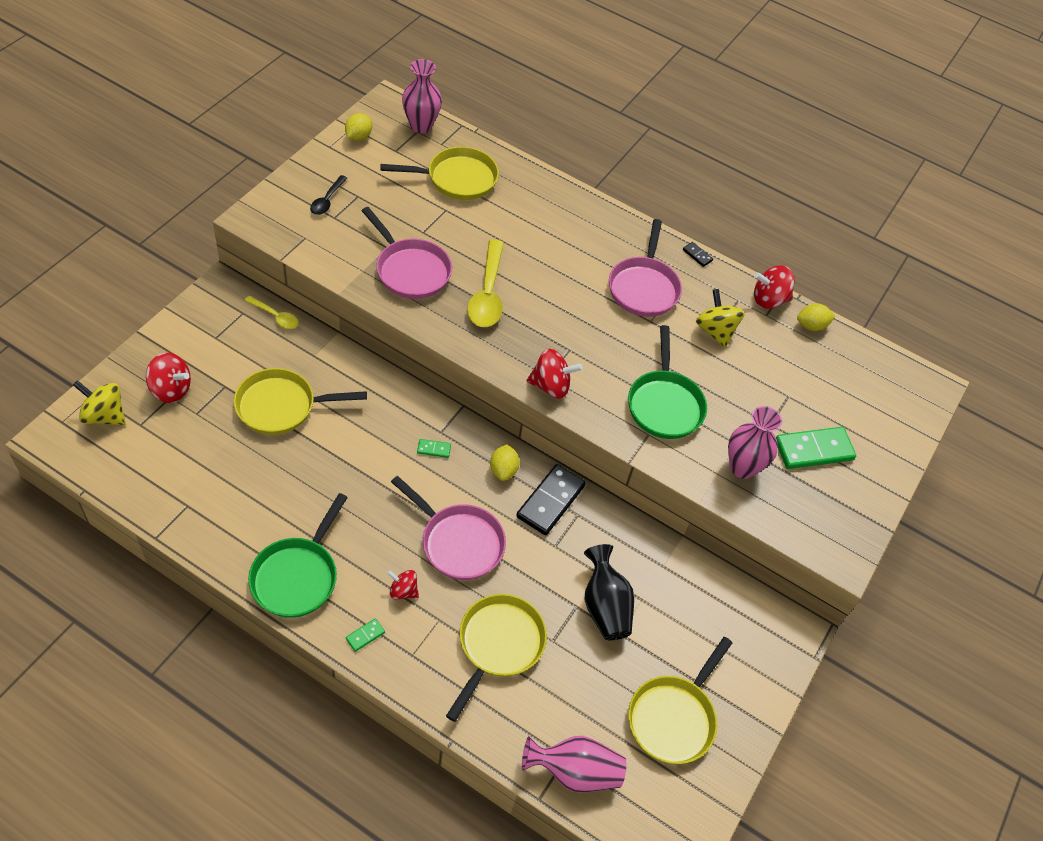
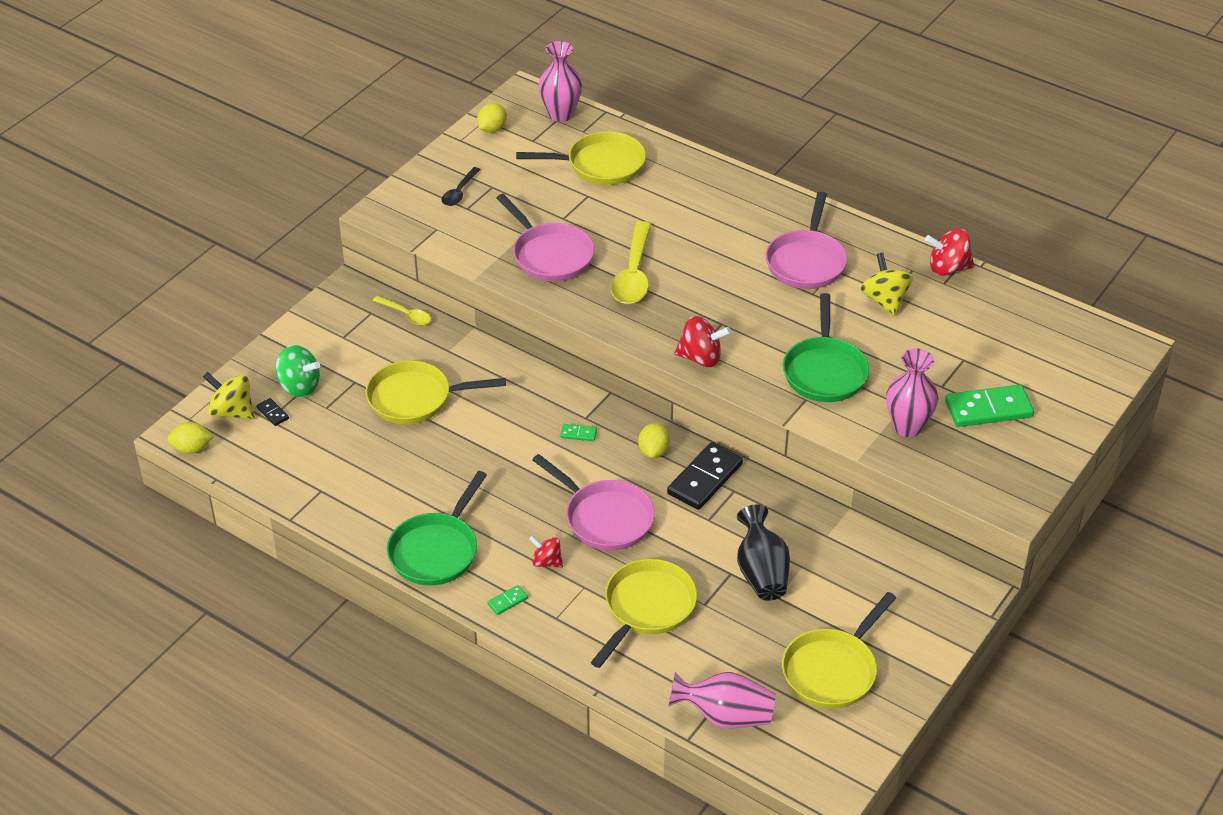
camera: 10 degrees right, 10 degrees down
red spinning top [146,353,191,403] -> green spinning top [275,345,320,397]
black domino [683,242,713,267] -> black domino moved to [256,398,289,426]
yellow lemon [797,303,835,331] -> yellow lemon moved to [167,422,214,454]

